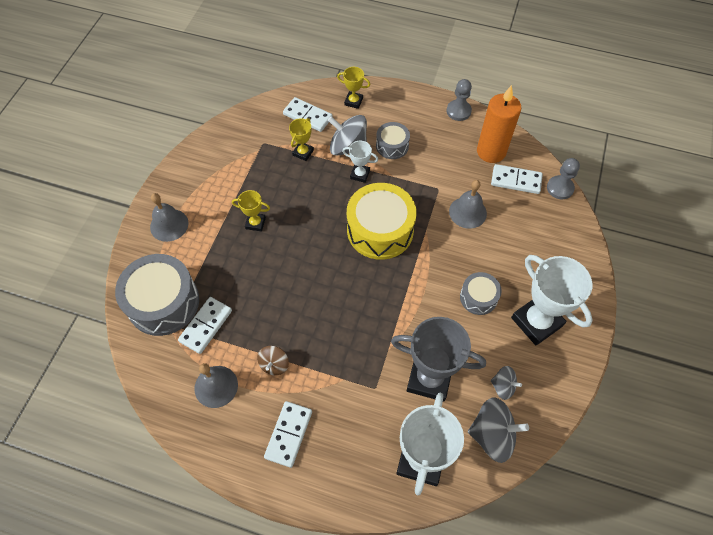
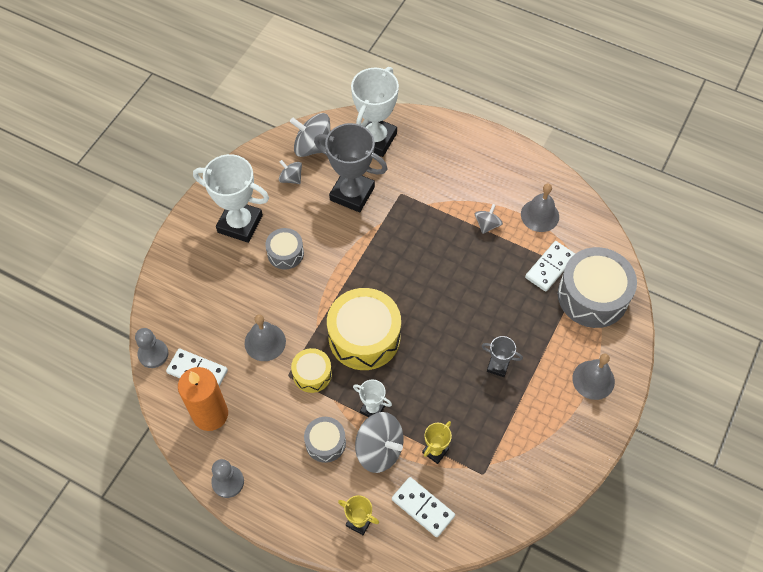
camera: 170 degrees left, 0 degrees up
yellow trophy [232,190,270,232] -> grey trophy [482,336,523,377]
brown spinning top [257,346,289,375] -> grey spinning top [475,204,503,234]
white domino [264,401,312,468] -> none
white trophy [511,255,593,345] -> white trophy turned 45 degrees counterclockwise [193,154,269,243]
none -> yellow drum [291,348,332,393]

